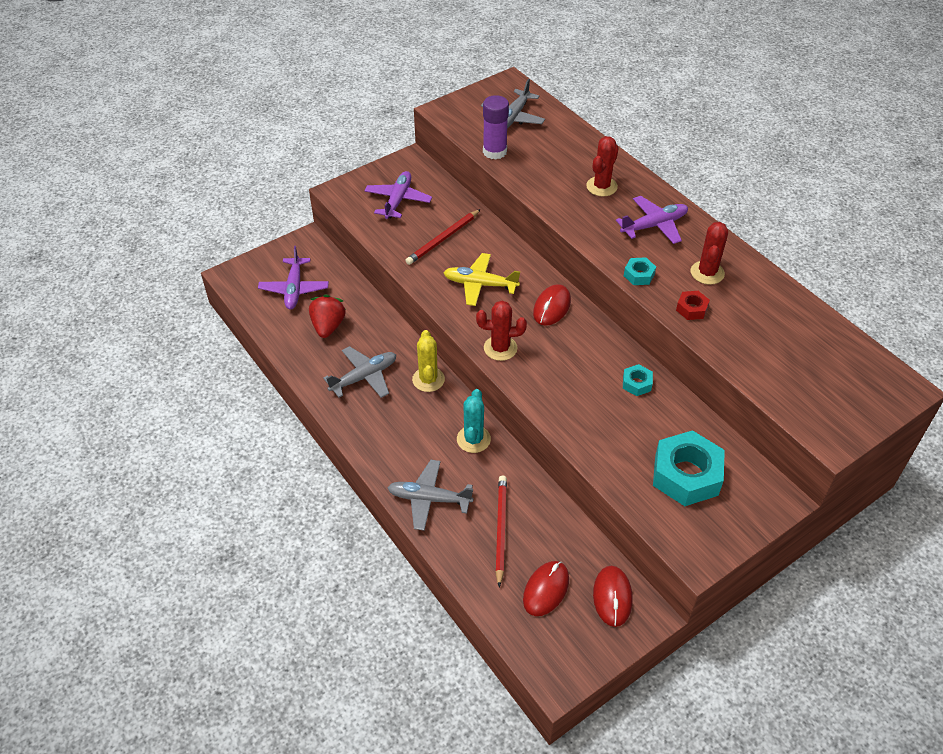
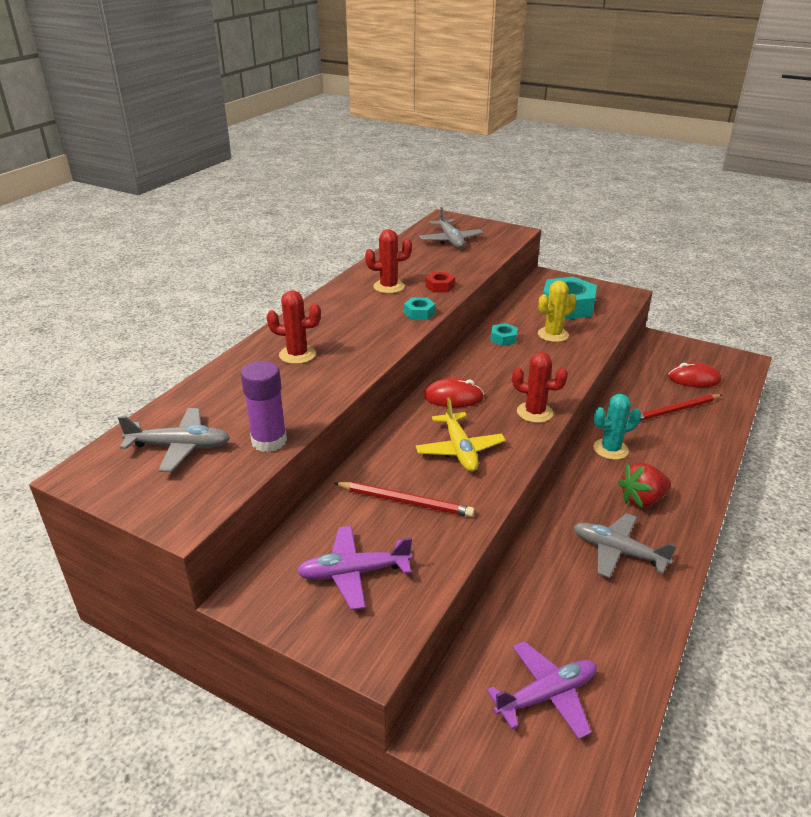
camera: 115 degrees left, 15 degrees down
red strawberry [309,294,346,338] -> red strawberry moved to [618,463,671,507]
grey plane [387,460,474,531] -> grey plane moved to [419,207,483,248]
yellow cactus [412,330,445,392] -> yellow cactus moved to [538,280,576,342]
red cactus [476,301,527,361] -> red cactus turned 45 degrees counterclockwise [512,352,568,423]
red mouse [593,566,633,627] -> none
purple plane [616,196,688,244] -> none

